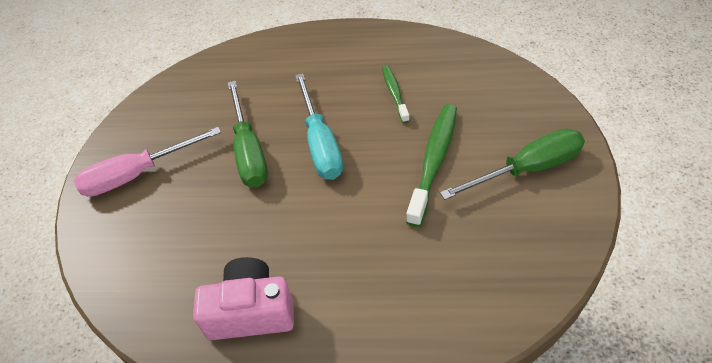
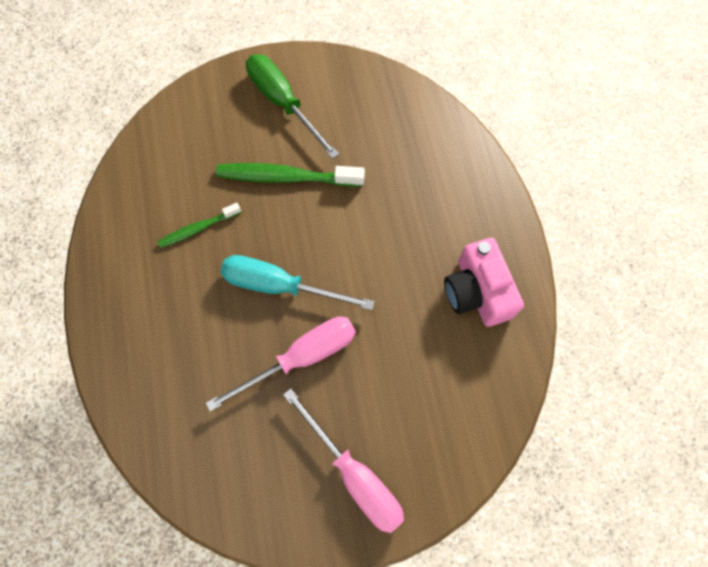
camera: 110 degrees left, 20 degrees up
green screwdriver [228,81,268,187] -> pink screwdriver [206,317,356,412]
turquoise screwdriver [295,73,343,180] -> turquoise screwdriver turned 135 degrees counterclockwise [221,255,375,310]

